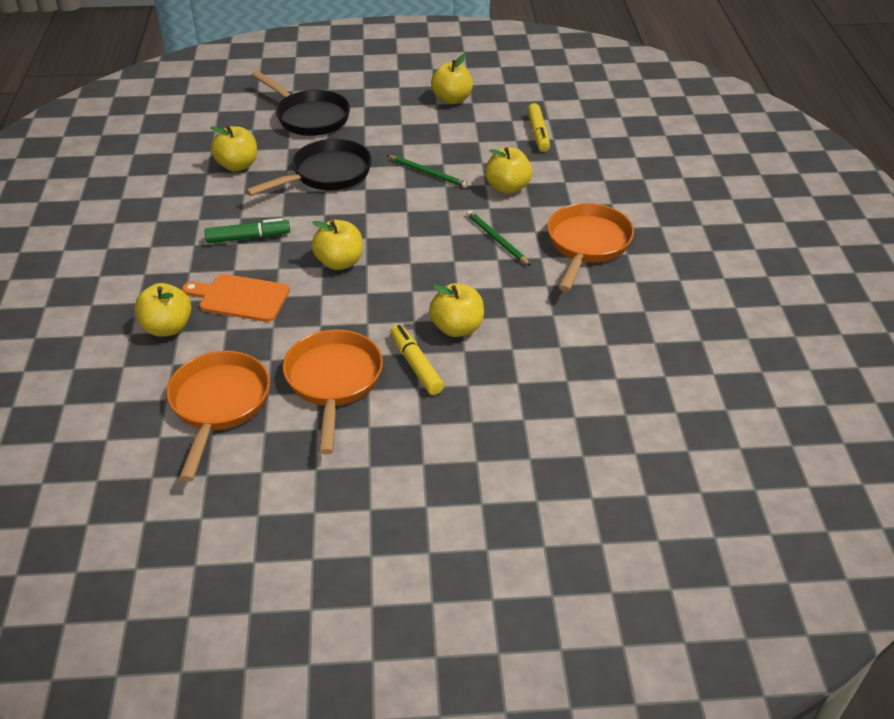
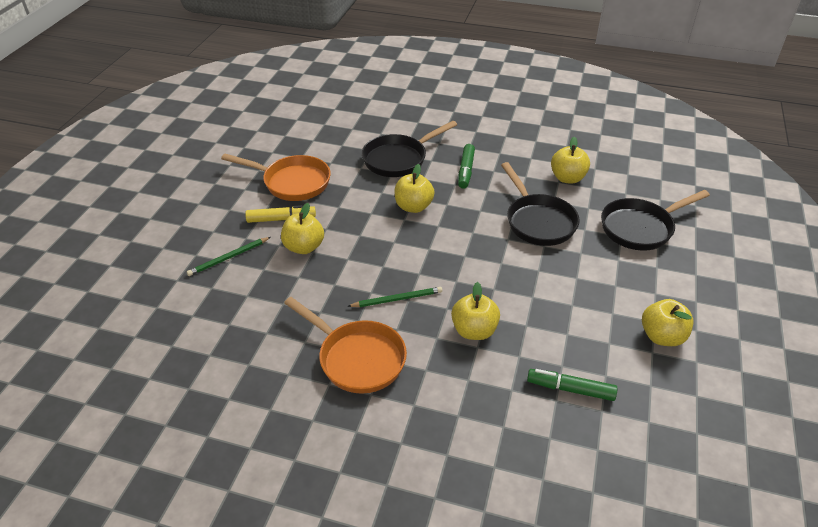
camera: 110 degrees right, 0 degrees up
yellow apple [134,283,192,337] -> none
orange pan [167,351,270,482] -> none
orange cutting board [182,274,290,322] -> black pan [362,121,457,177]
green pencil [387,155,468,188] -> green pencil moved to [187,237,270,276]
yellow marker [527,103,550,152] -> green marker [527,369,617,401]

